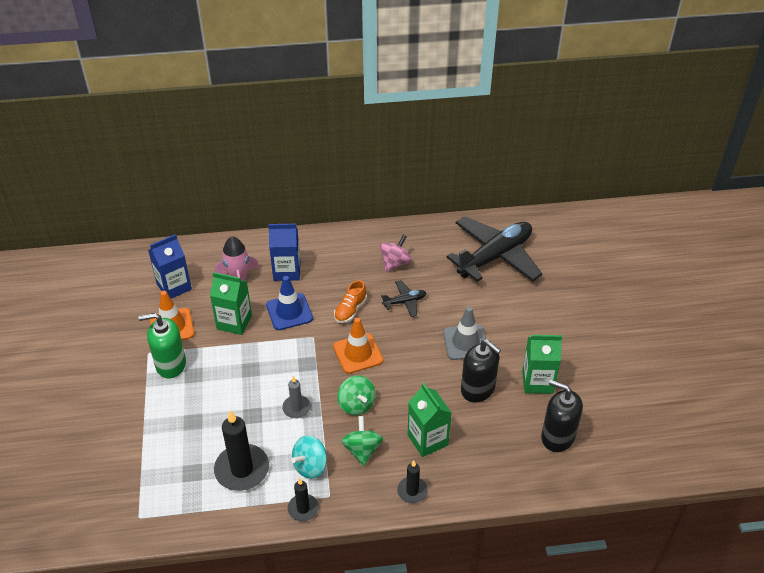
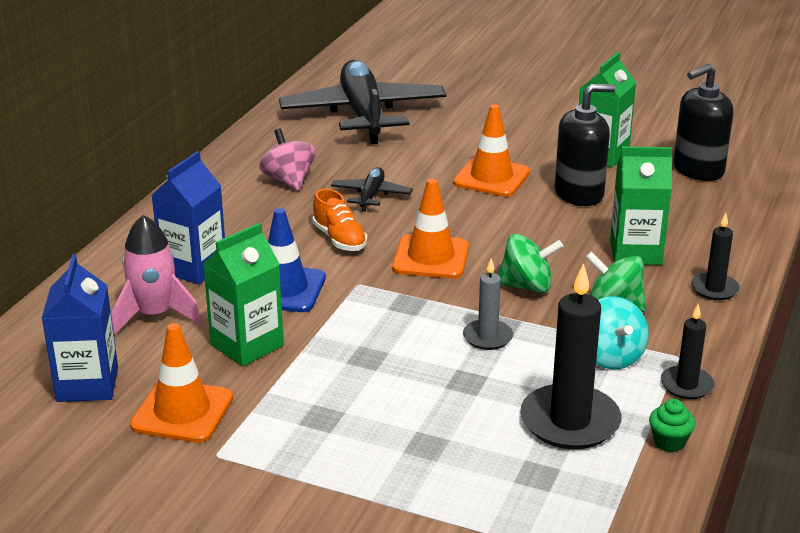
camera: 60 degrees left, 15 degrees down
green soap dispenser [138,313,186,378] -> none
grey traffic cone [443,307,486,360] -> orange traffic cone [453,104,530,197]
none -> green cupcake [649,399,695,452]

